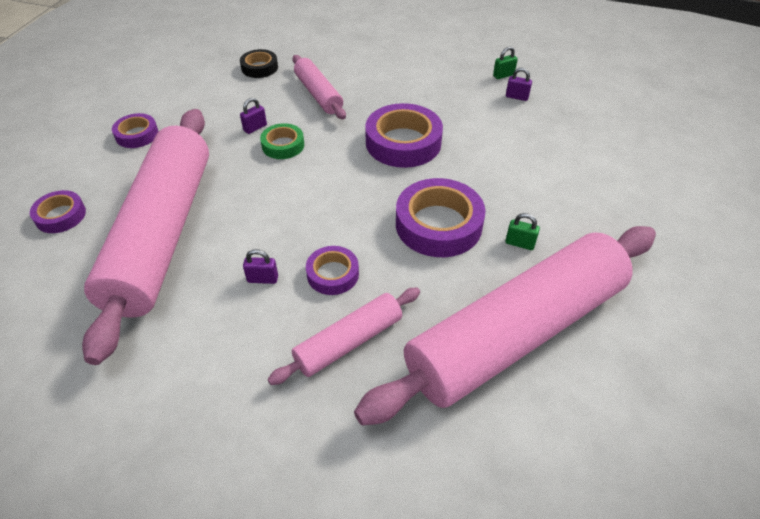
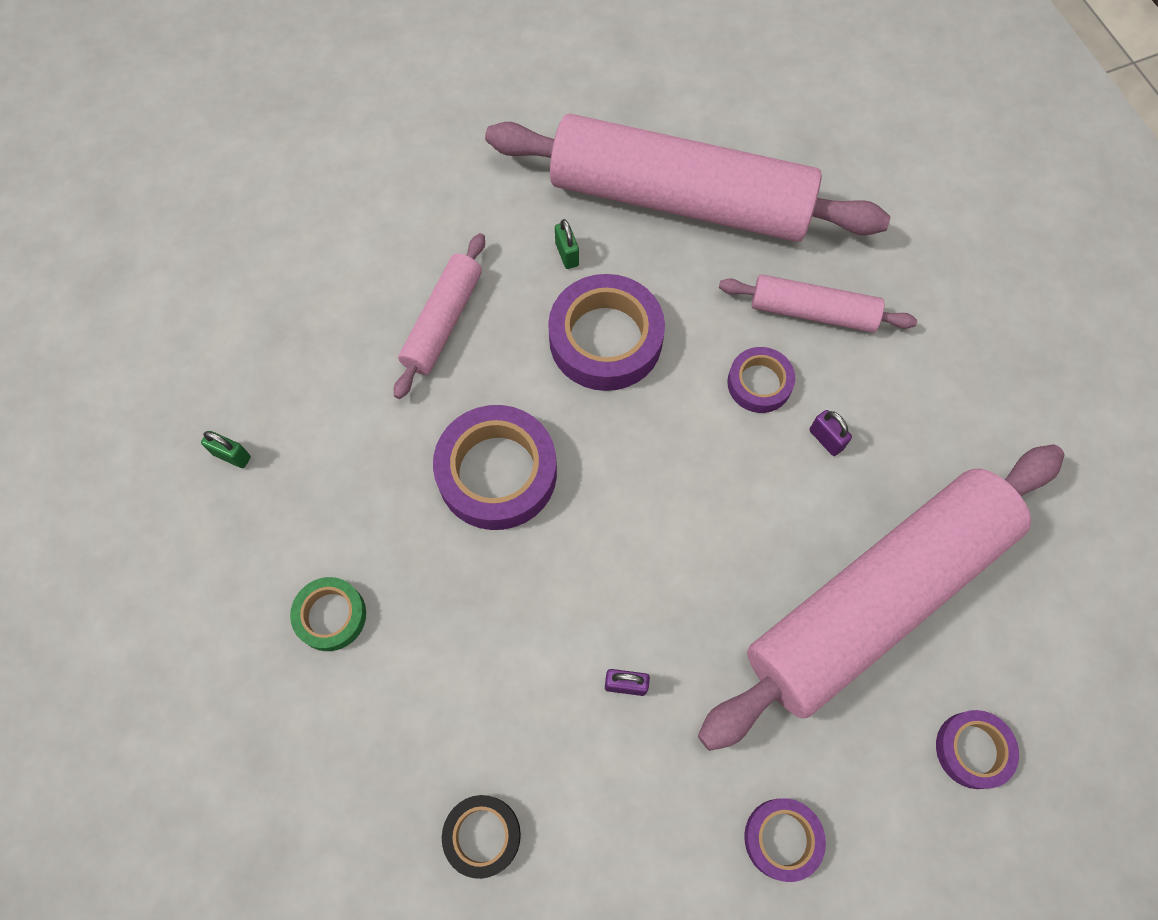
camera: 130 degrees left, 20 degrees up
green tape [260,123,304,159] -> green tape moved to [290,577,366,651]
pink rolling pin [293,55,346,119] -> pink rolling pin moved to [394,233,485,399]
purple padlock [506,68,532,101] -> none

